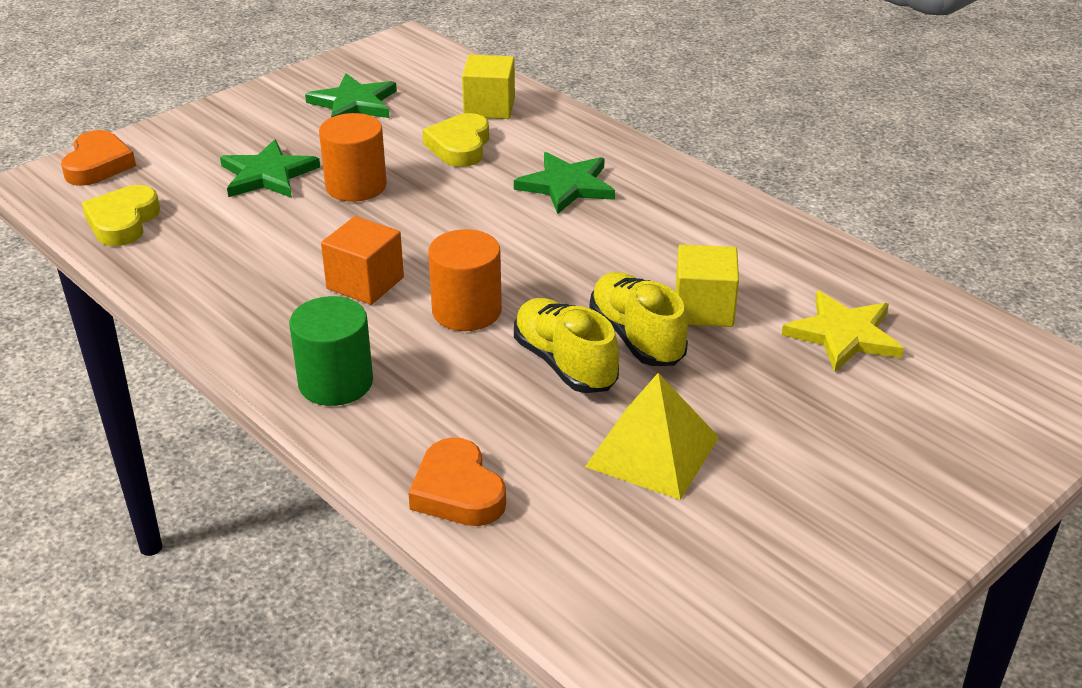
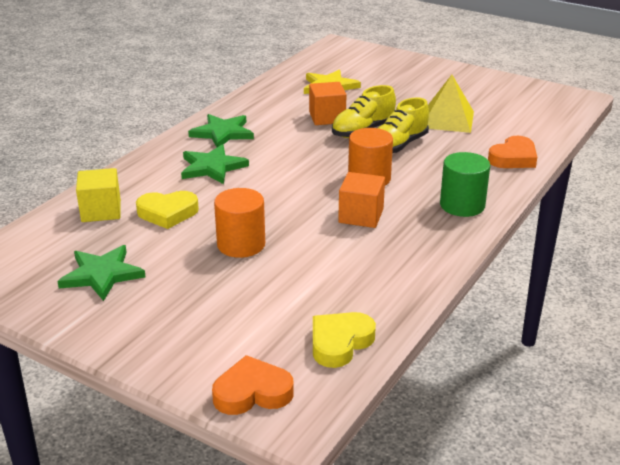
camera: 105 degrees left, 5 degrees down
yellow heart [82,185,160,246] -> yellow heart turned 135 degrees clockwise [313,312,376,368]
green star [220,140,320,198] -> green star moved to [188,114,254,147]
yellow cube [675,244,739,327] -> orange cube [309,82,346,125]

